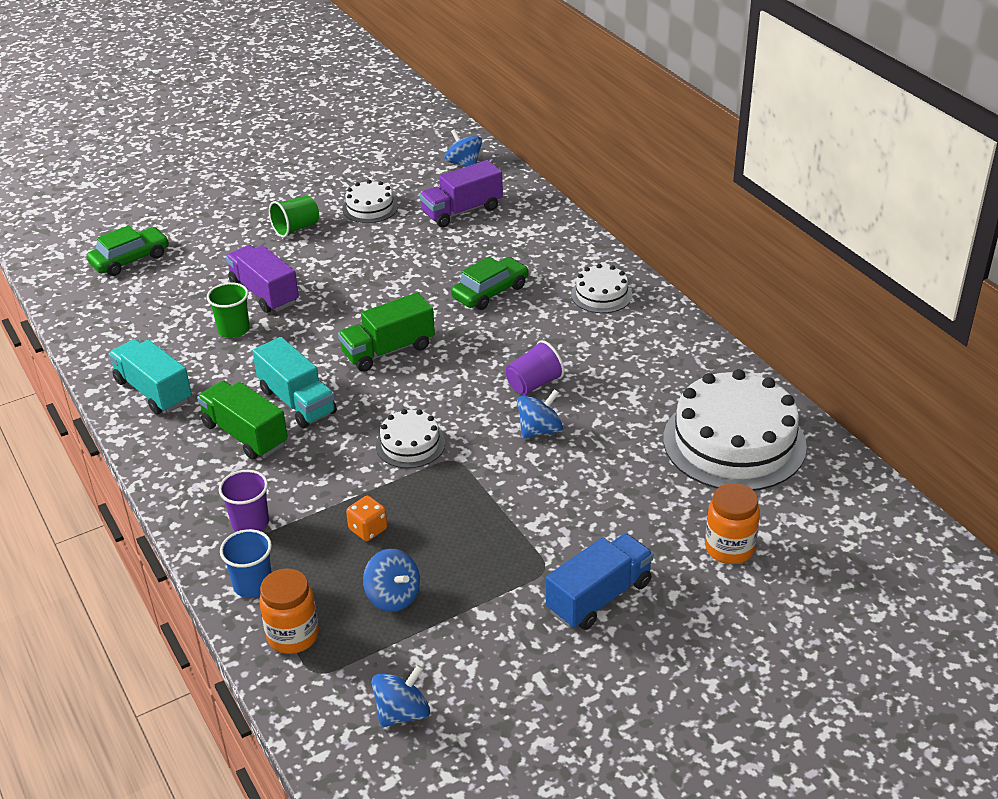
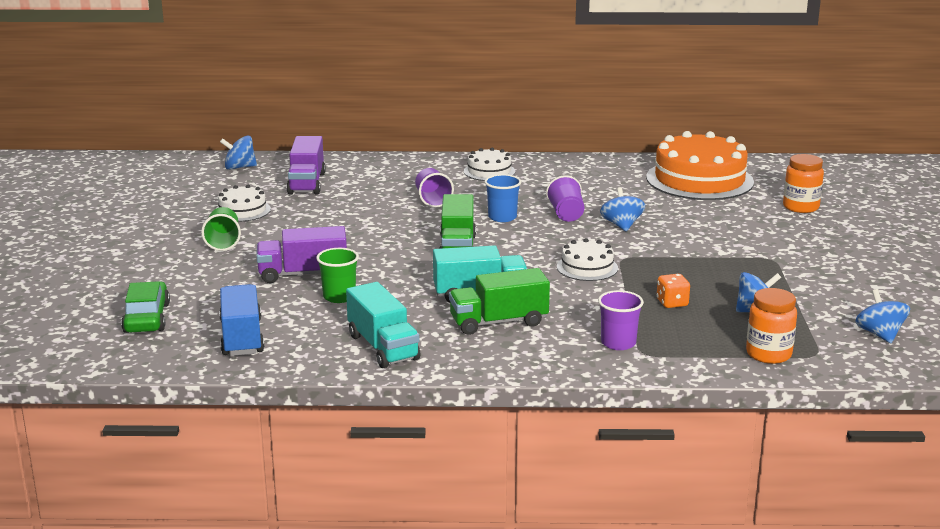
camera: 60 degrees left, 15 degrees down
turquoise truck [109,339,192,414] -> turquoise truck turned 105 degrees counterclockwise [346,282,421,368]
blue cup [220,529,272,598] -> blue cup moved to [484,174,522,222]
green car [451,256,529,310] -> purple cup [415,168,454,208]
blue truck [546,533,653,630] -> blue truck moved to [219,284,264,356]
white cake [663,369,807,491] -> orange cake [646,131,754,200]

